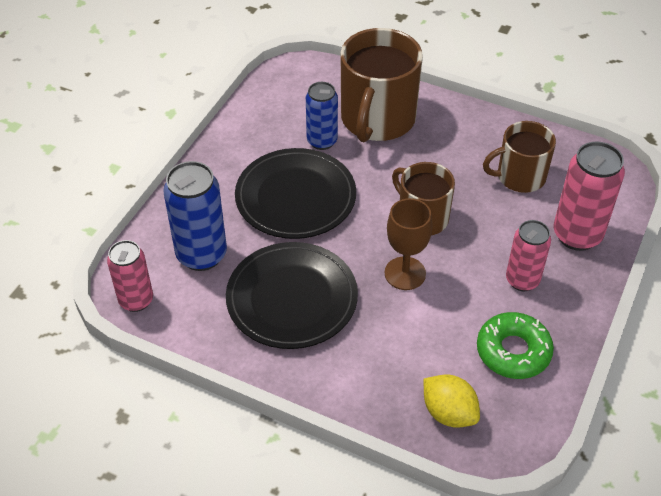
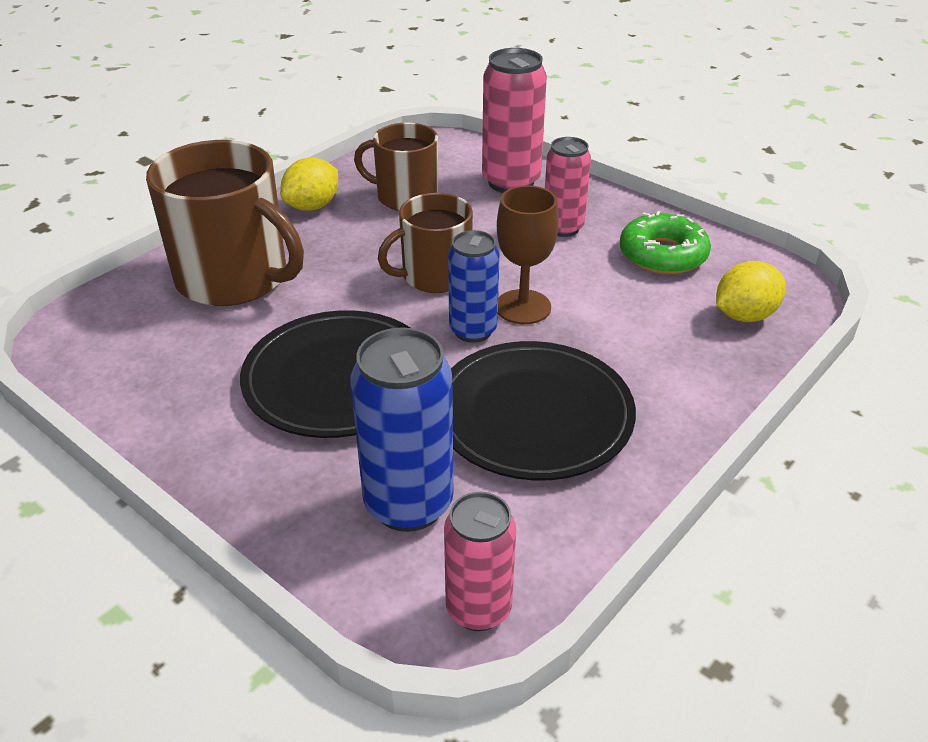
camera: 75 degrees left, 10 degrees down
blue can [306,82,338,150] -> blue can moved to [448,230,500,343]
brown mug [483,121,556,193] -> brown mug turned 105 degrees clockwise [354,123,438,211]
none -> yellow lemon [280,157,338,211]

